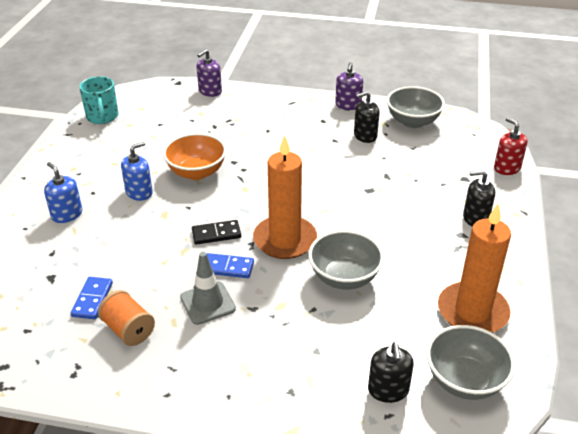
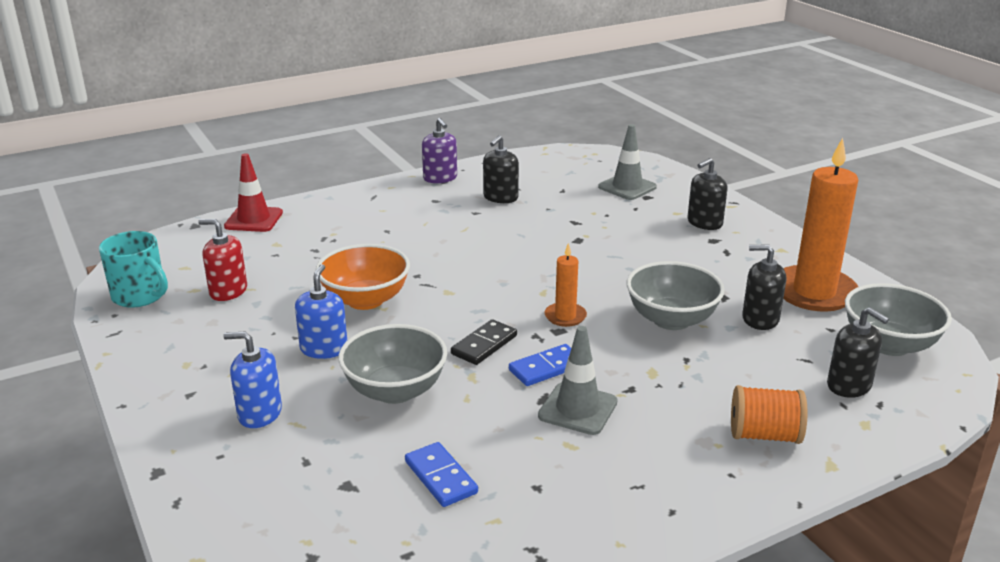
camera: 40 degrees left, 10 degrees down
orange spool [98,290,155,346] -> orange spool moved to [731,385,807,444]
purple soap dispenser [197,49,222,97] -> red traffic cone [224,153,283,232]
orange candle [253,135,317,259] -> orange candle [544,243,587,327], size x0.49
grey bowl [387,86,445,128] -> grey bowl moved to [338,324,447,404]
red soap dispenser [494,117,528,175] -> red soap dispenser moved to [198,219,247,301]
none -> grey traffic cone [598,124,657,200]
none -> black soap dispenser [742,244,786,330]

